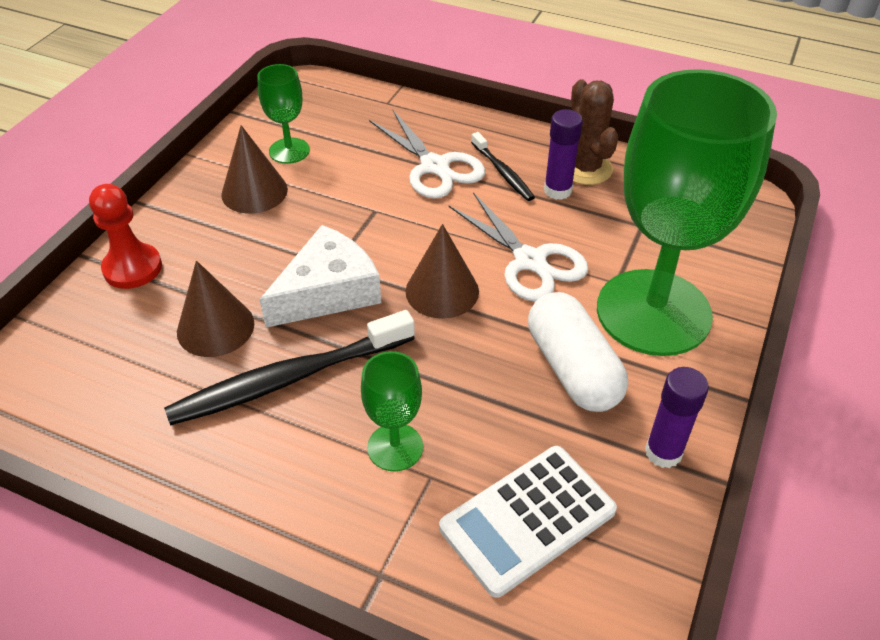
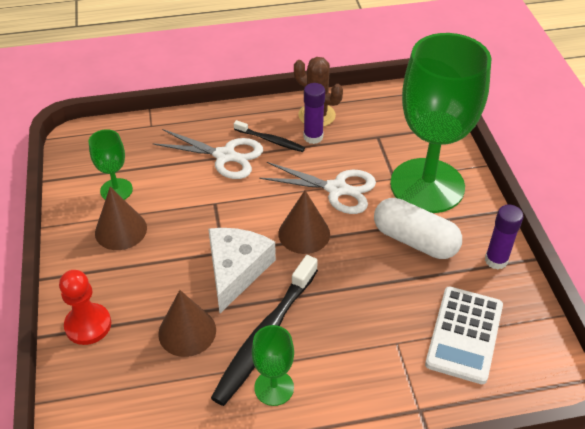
camera: 35 degrees left, 0 degrees up
green goblet [361,351,423,471] -> green goblet moved to [252,325,294,406]

